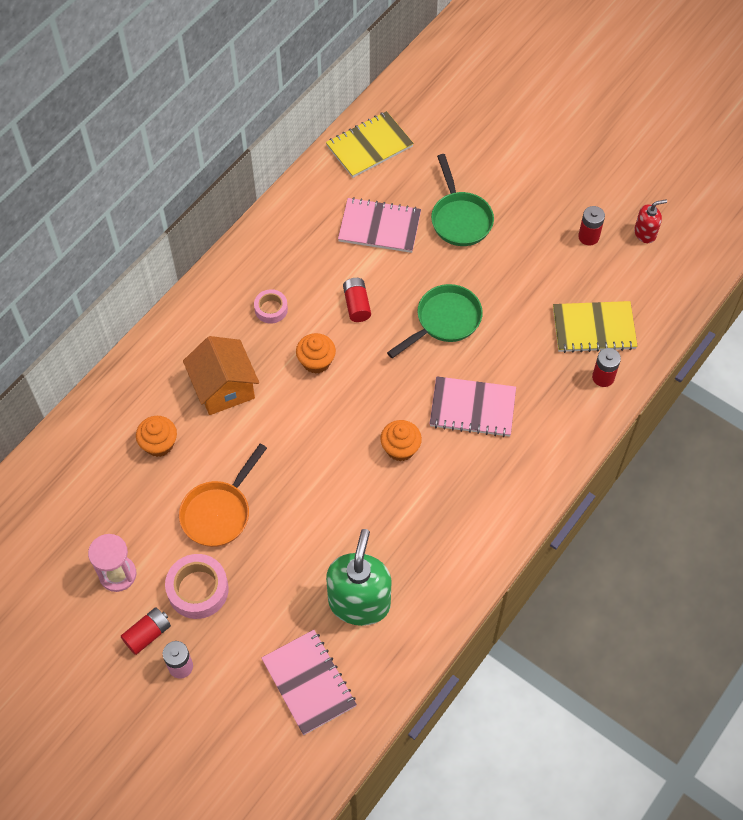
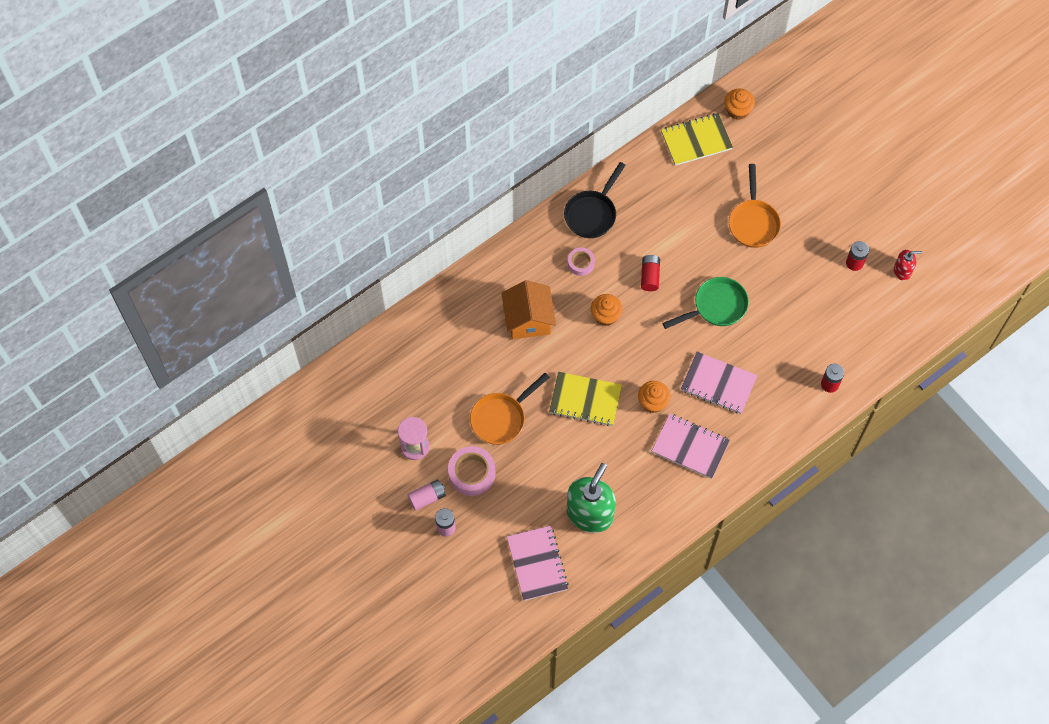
camera: 15 degrees right, 5 degrees up
red battery [121,607,171,655] -> pink battery [407,479,446,511]
orange cupcake [136,416,177,457] -> orange cupcake moved to [724,88,755,120]
pink notebook [338,197,421,253] -> pink notebook moved to [652,413,730,479]
green pan [431,154,494,246] -> orange pan [729,164,781,248]
yellow notebook [553,301,638,353] -> yellow notebook moved to [549,372,622,426]
none -> black pan [564,162,626,238]

